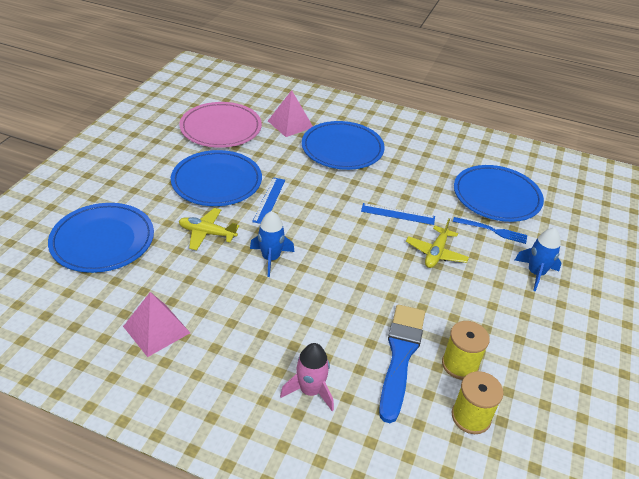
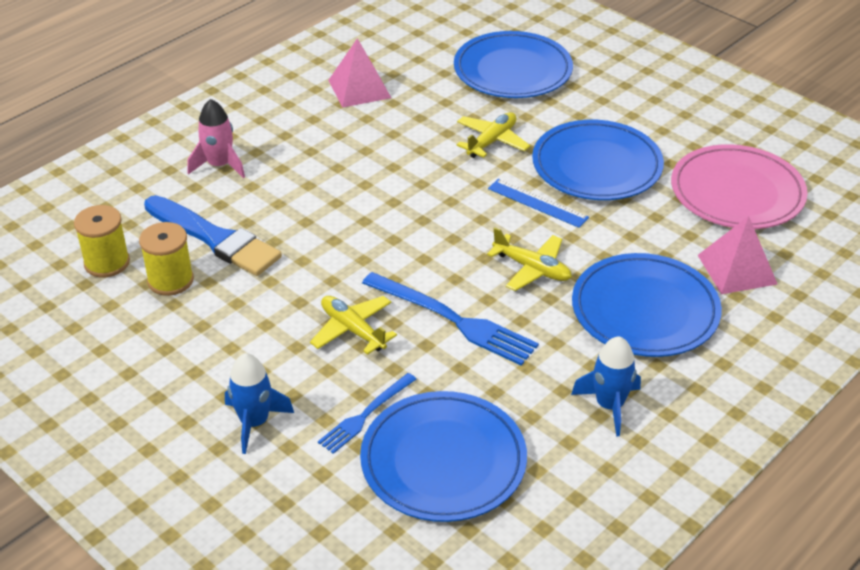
camera: 115 degrees right, 0 degrees up
blue rocket [250,211,295,277] -> blue rocket moved to [571,336,641,437]
blue ruler [361,203,435,225] -> blue fork [362,272,539,366]
none -> yellow plane [487,227,572,291]

